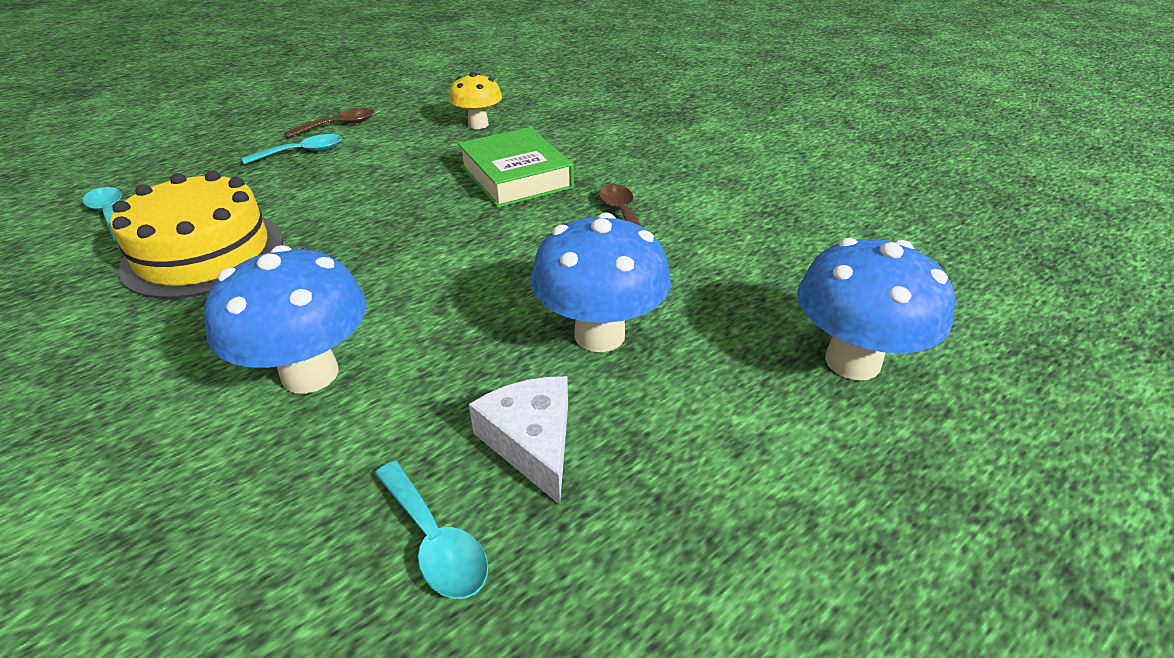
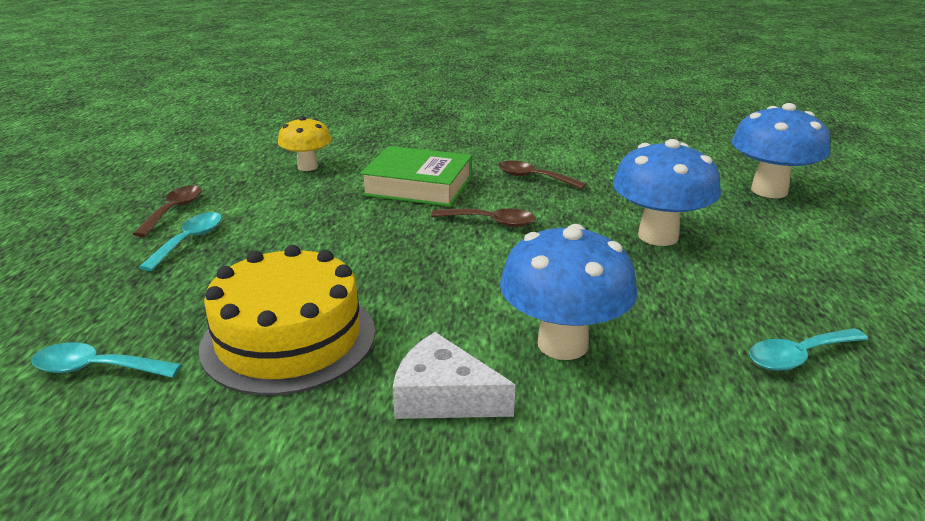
camera: 45 degrees left, 10 degrees down
turquoise spoon [375,461,488,599] -> turquoise spoon turned 150 degrees clockwise [749,328,868,371]
white cheese [469,376,568,505] -> white cheese moved to [393,332,515,419]
none -> brown spoon [431,209,536,227]

